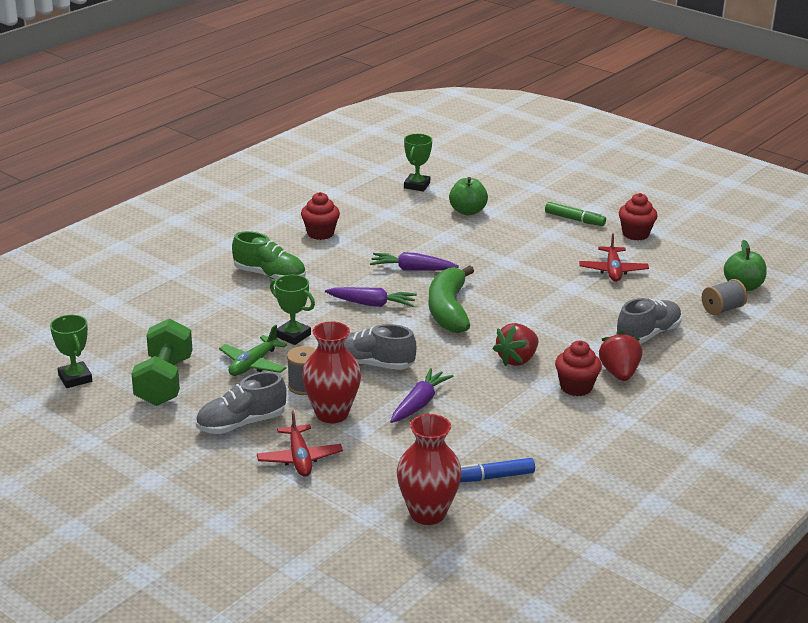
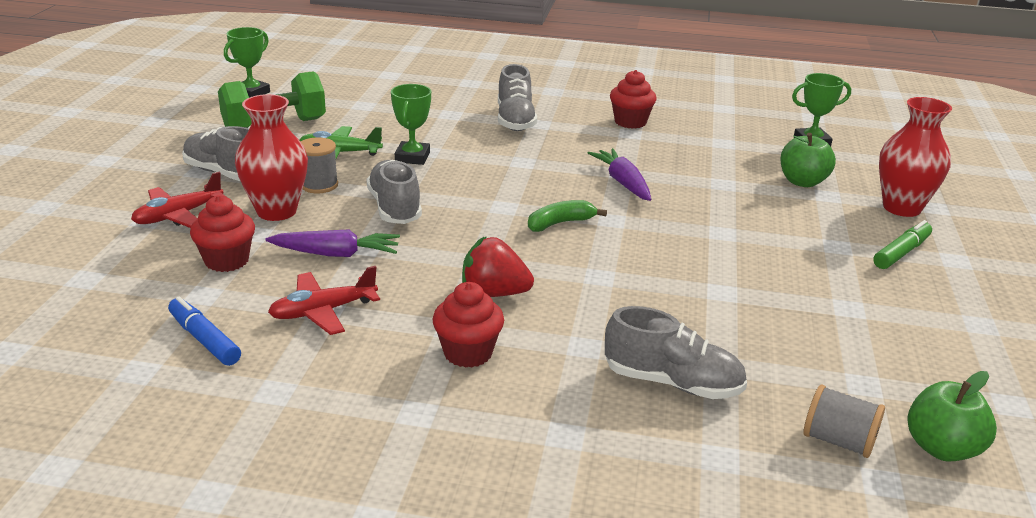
camera: 60 degrees right, 0 degrees up
green shoe [232,231,306,279] -> grey shoe [498,64,537,131]
purple carrot [325,287,417,307] -> none
red vase [397,414,462,525] -> red vase moved to [879,97,952,217]
green banana [428,265,474,333] -> green banana [528,200,607,232], size x0.54
green marker [545,202,606,226] -> green marker turned 135 degrees counterclockwise [873,220,932,269]
red plane [579,233,649,282] -> red plane moved to [268,266,380,335]
red strawberry [599,331,642,381] -> none
red cupcake [619,193,658,240] -> red cupcake moved to [190,195,255,272]

